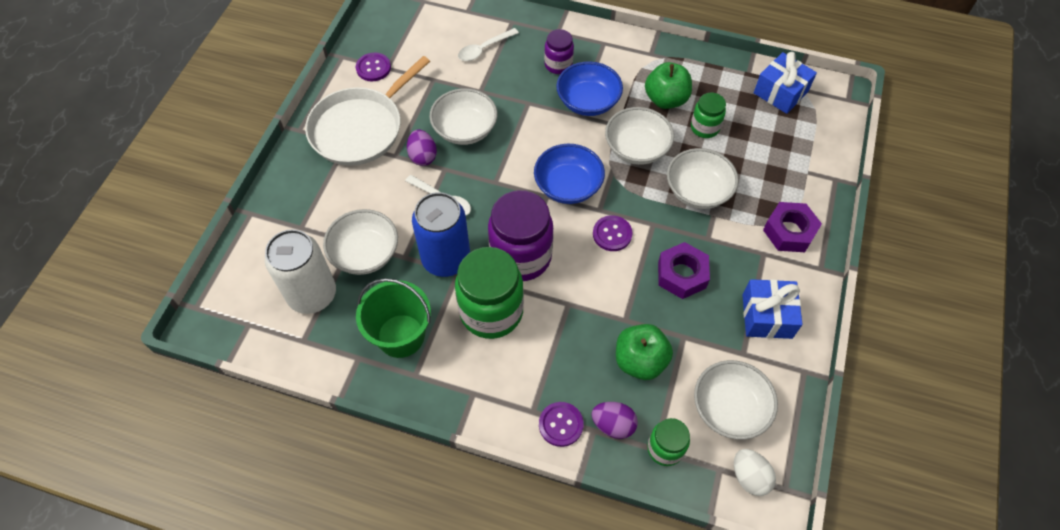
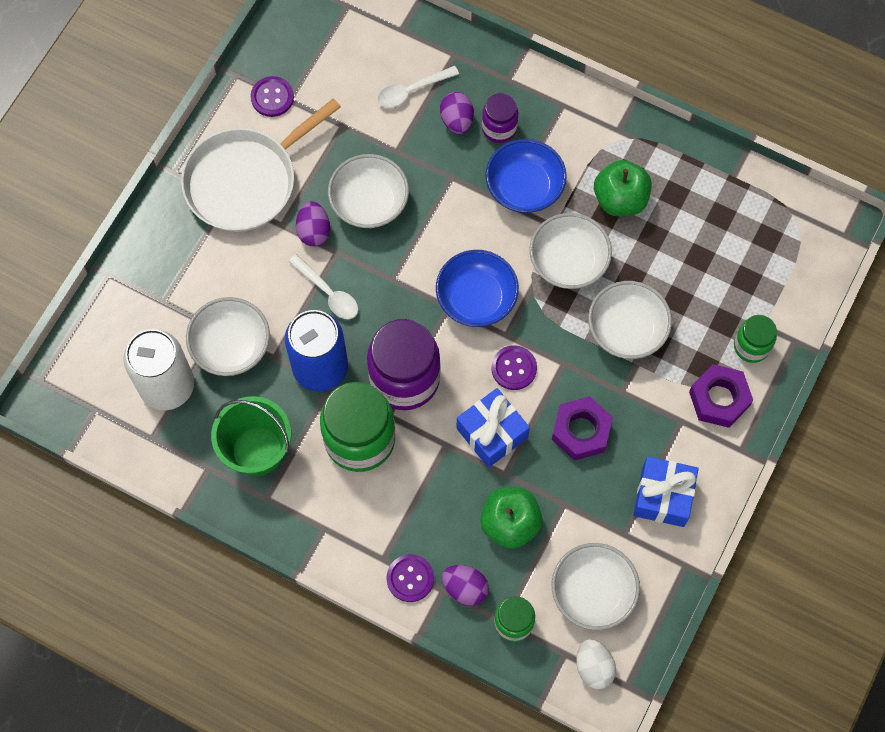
camera: 10 degrees right, 10 degrees up
green jar [691,92,726,138] -> green jar moved to [734,315,777,363]
blue gift [754,52,817,114] -> blue gift moved to [457,388,530,468]
none -> purple egg [440,92,474,134]

